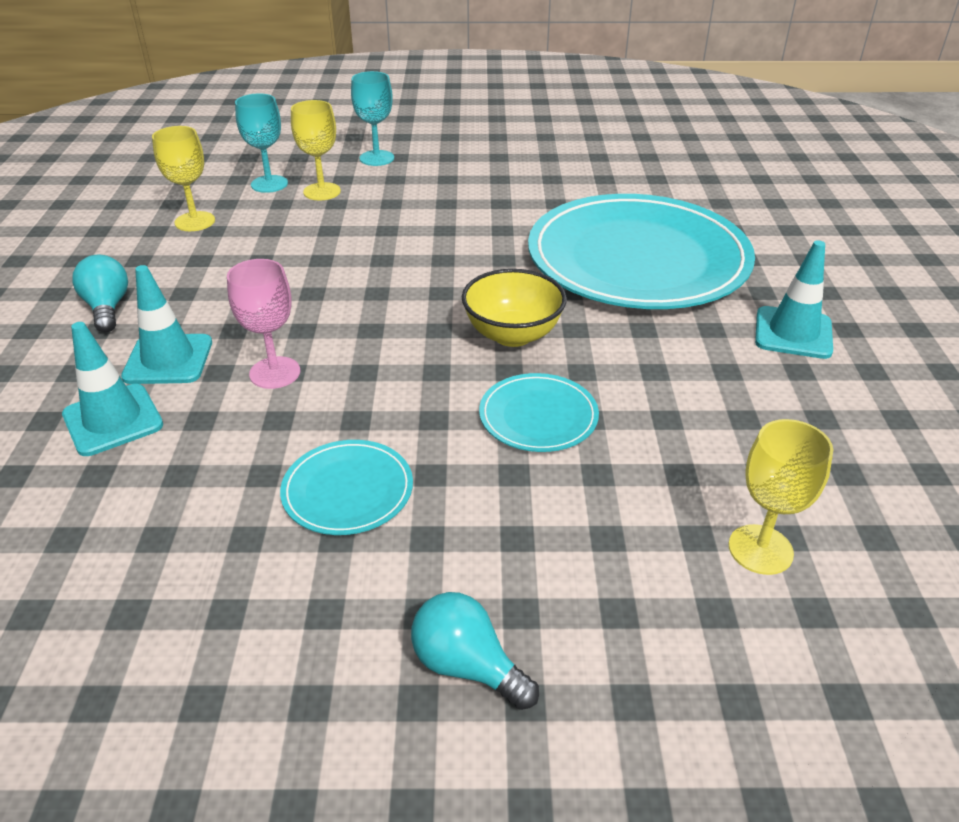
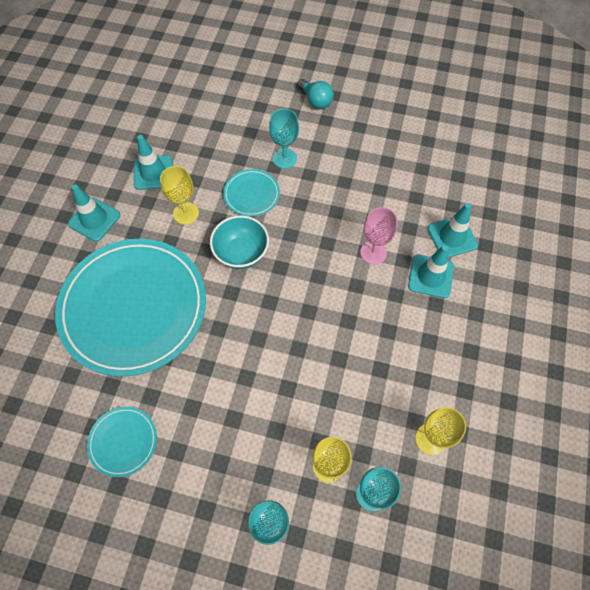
camera: 165 degrees left, 25 degrees up
turquoise light bulb [72,254,128,332] -> none
turquoise plate [280,440,413,535] -> turquoise plate moved to [87,407,157,477]
yellow bowl [462,269,567,347] -> turquoise bowl [210,215,269,269]
yellow goblet [728,419,833,575] -> yellow goblet moved to [160,166,199,225]
none -> turquoise traffic cone [134,135,173,190]
none -> turquoise goblet [269,109,299,169]

